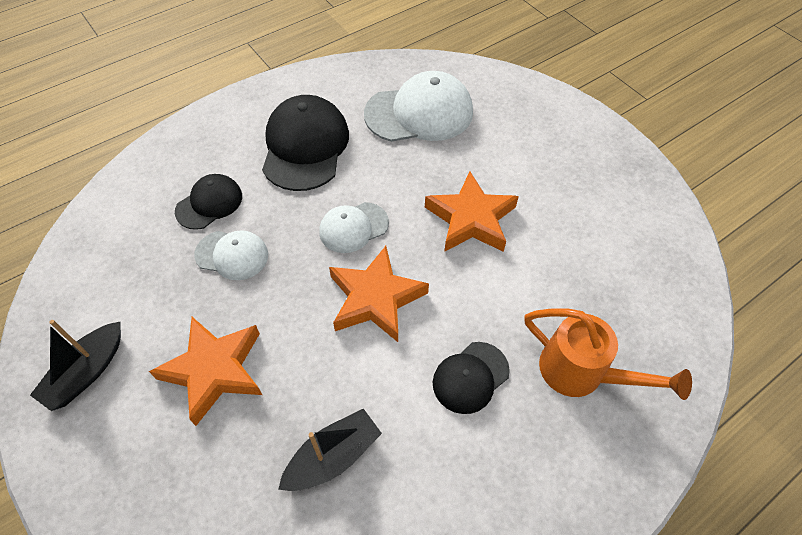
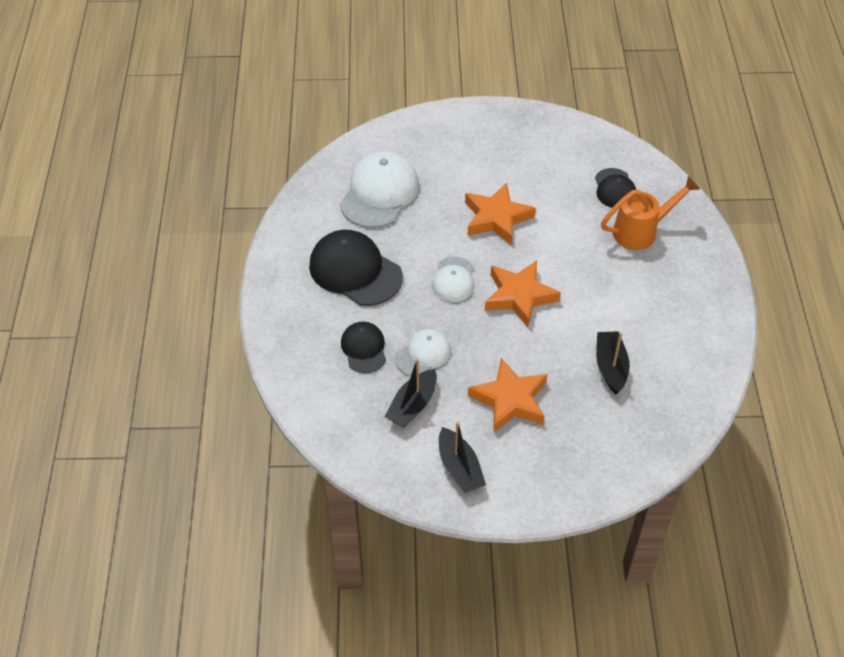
camera: 55 degrees left, 5 degrees down
black cap [433,342,510,414] -> black cap moved to [595,168,636,208]
none -> black boat [385,359,437,428]

